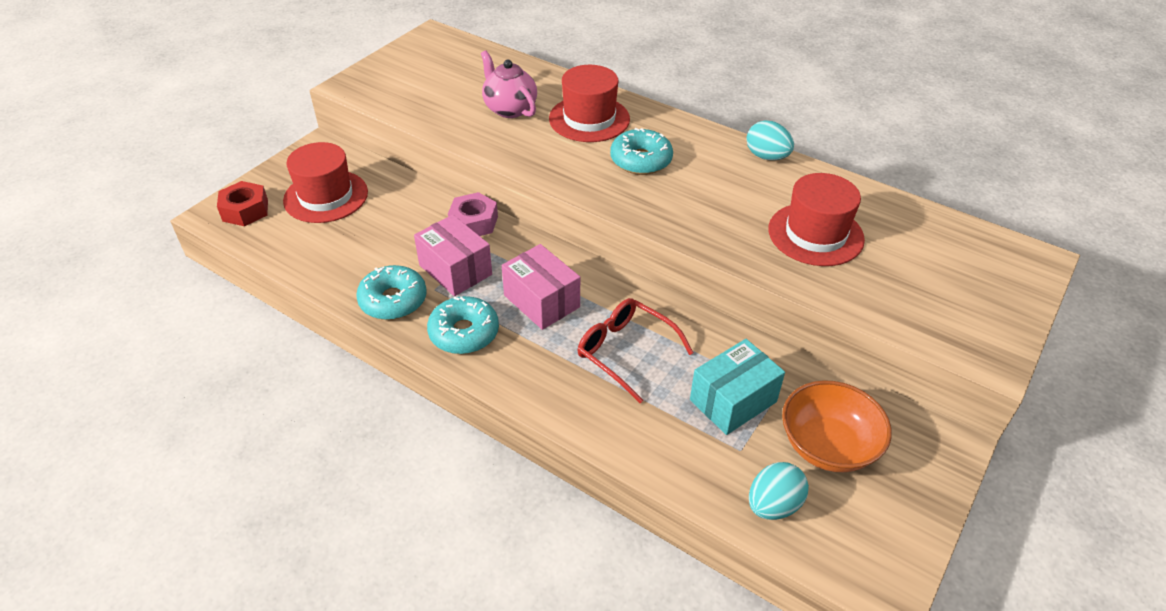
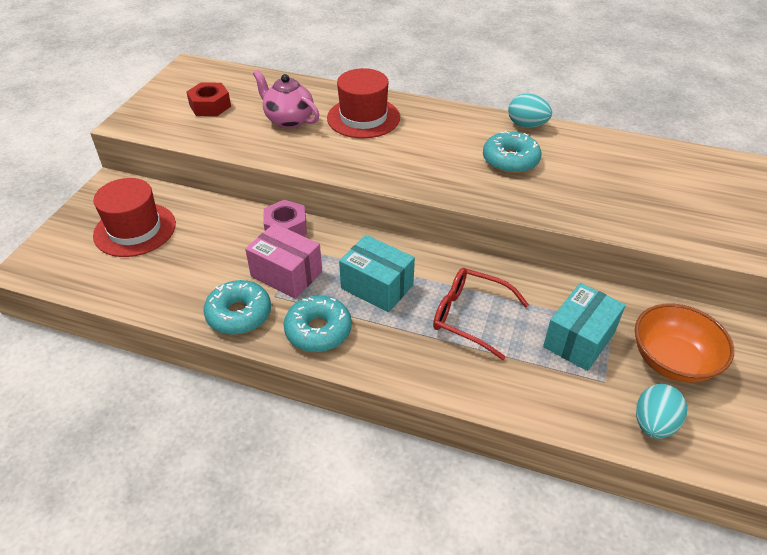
camera: 15 degrees left, 0 degrees up
red nut [217,181,268,226] -> red nut moved to [186,82,231,116]
pink box [502,244,580,330] -> turquoise box [339,235,415,312]
turquoise donut [610,128,673,175] -> turquoise donut moved to [483,131,541,174]
red hat [768,173,865,266] -> none

